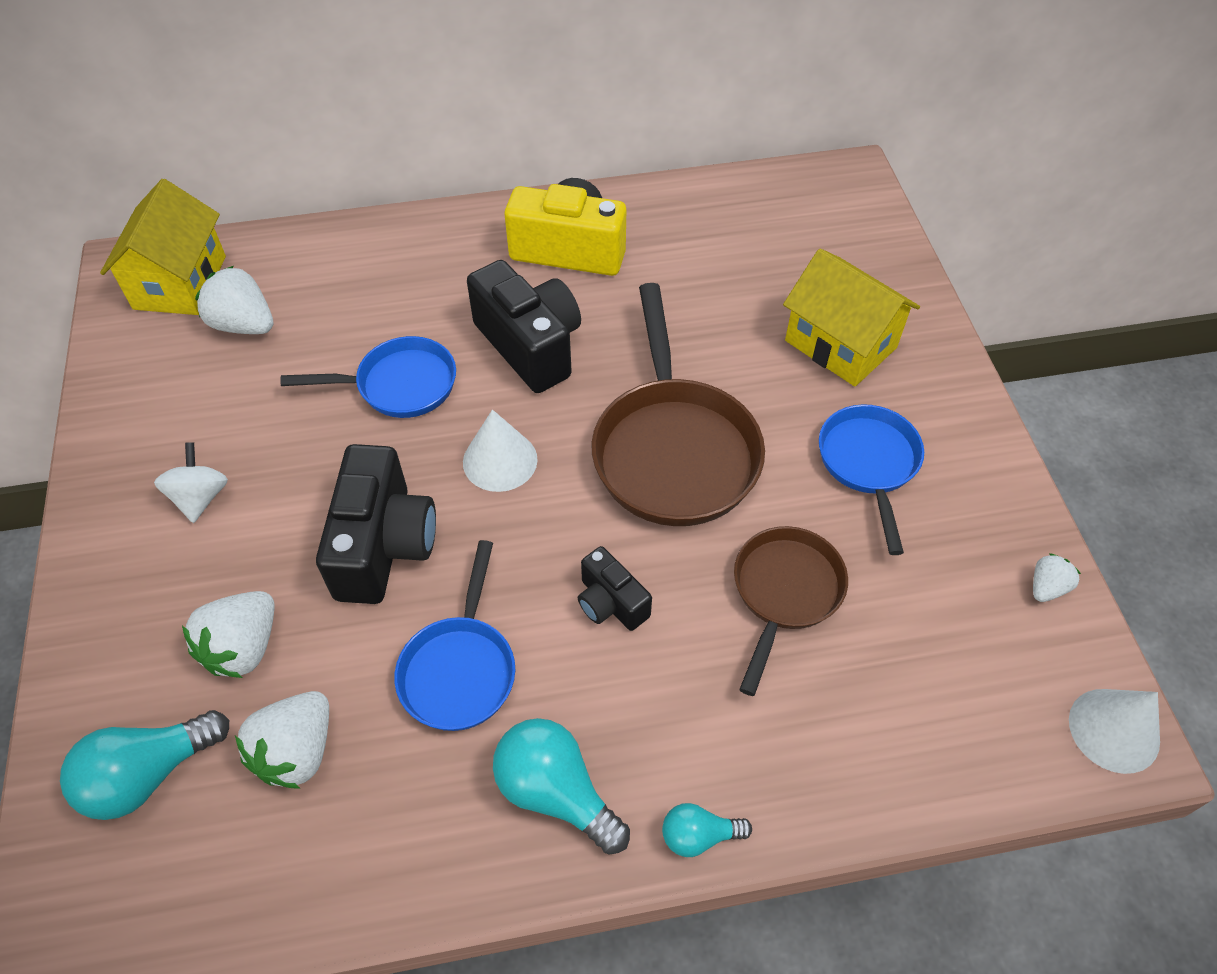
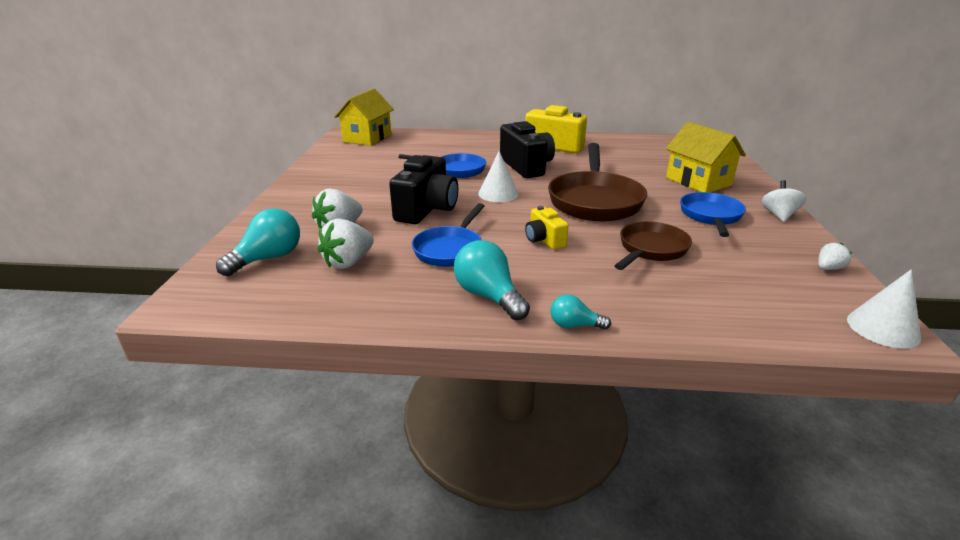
camera: 15 degrees right, 25 degrees down
turquoise light bulb [60,710,229,820] -> turquoise light bulb turned 150 degrees clockwise [216,208,300,276]
white spinning top [154,442,228,523] -> white spinning top moved to [761,180,806,222]
white strawberry [195,266,273,334] -> none
black camera [578,546,652,631] -> yellow camera [525,206,569,250]

